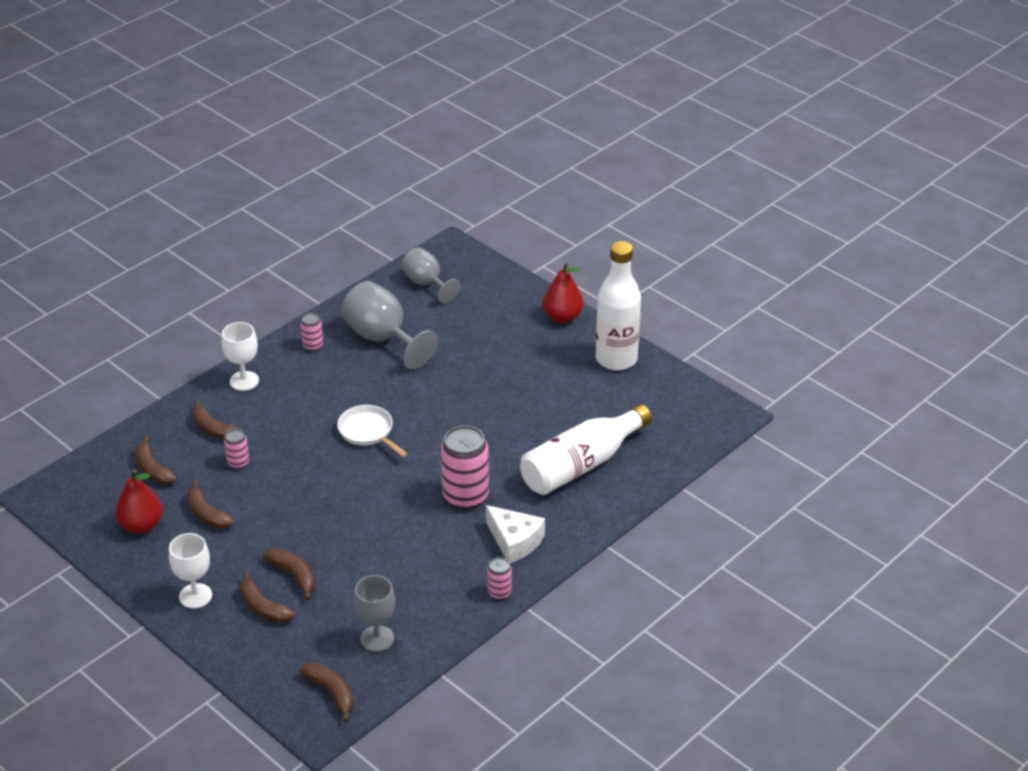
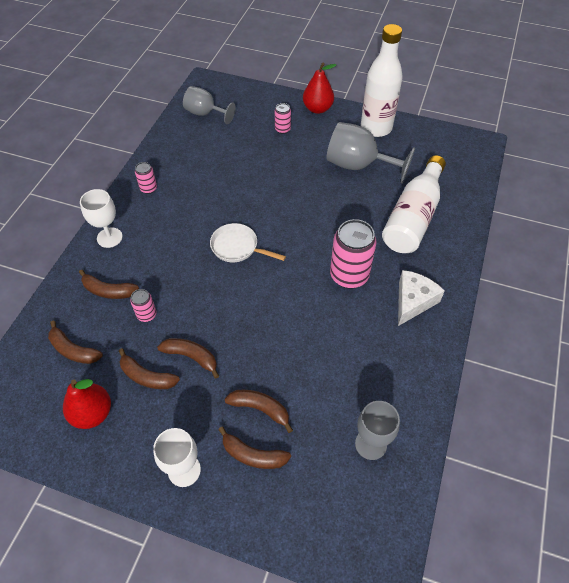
camera: 25 degrees left, 15 degrees up
brown banana [299,663,354,722] -> brown banana moved to [157,338,219,379]
grey goblet [341,281,438,370] -> grey goblet moved to [326,122,415,183]
white cheese [486,505,545,563] -> white cheese turned 75 degrees counterclockwise [398,270,445,326]
pink can [487,557,512,600] -> pink can moved to [275,103,291,134]

